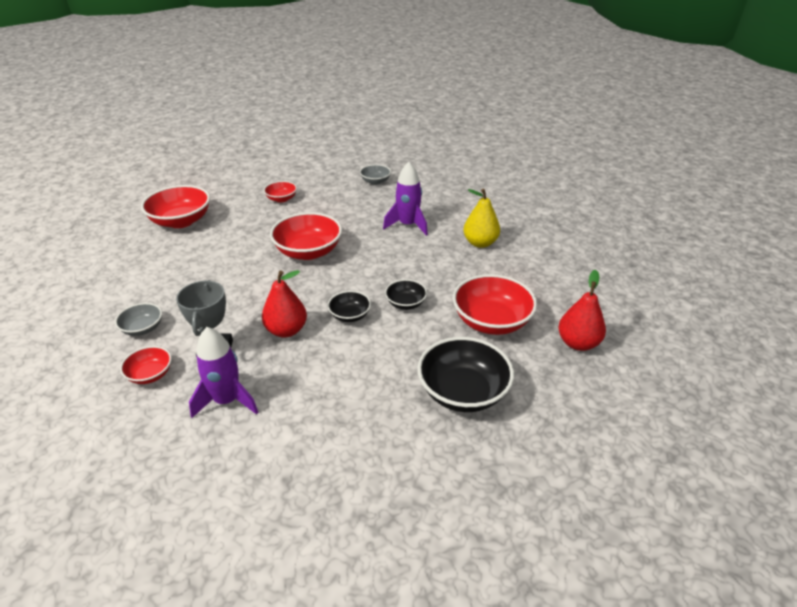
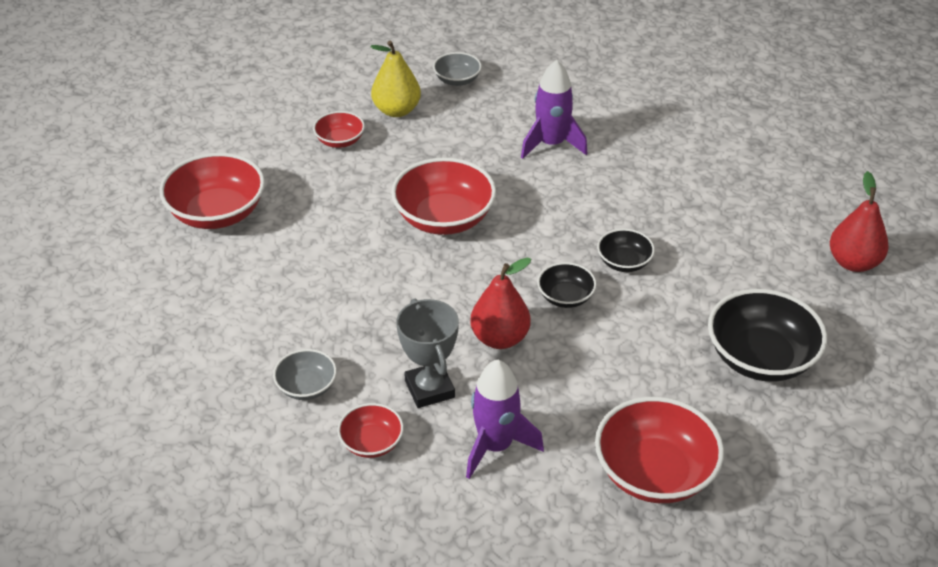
camera: 20 degrees left, 5 degrees up
red bowl [453,274,537,335] -> red bowl moved to [595,397,724,503]
yellow pear [463,189,500,248] -> yellow pear moved to [371,41,421,117]

